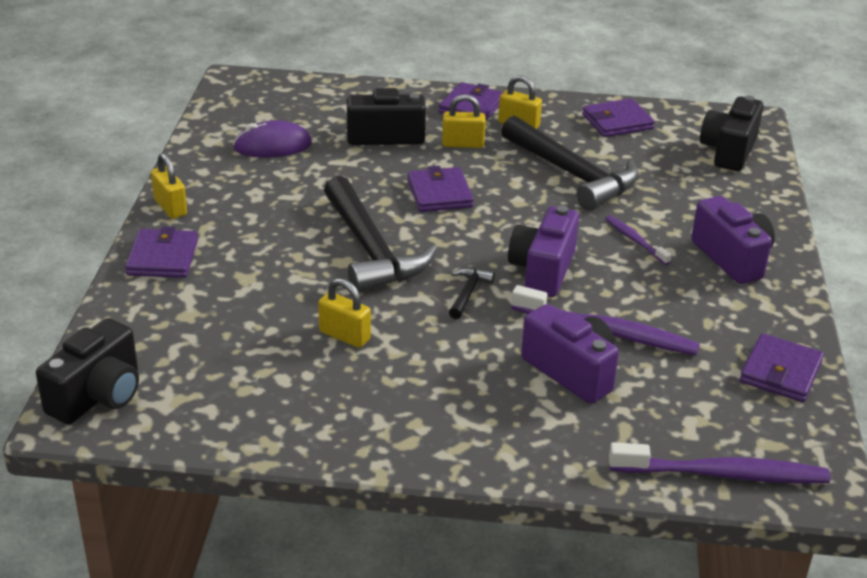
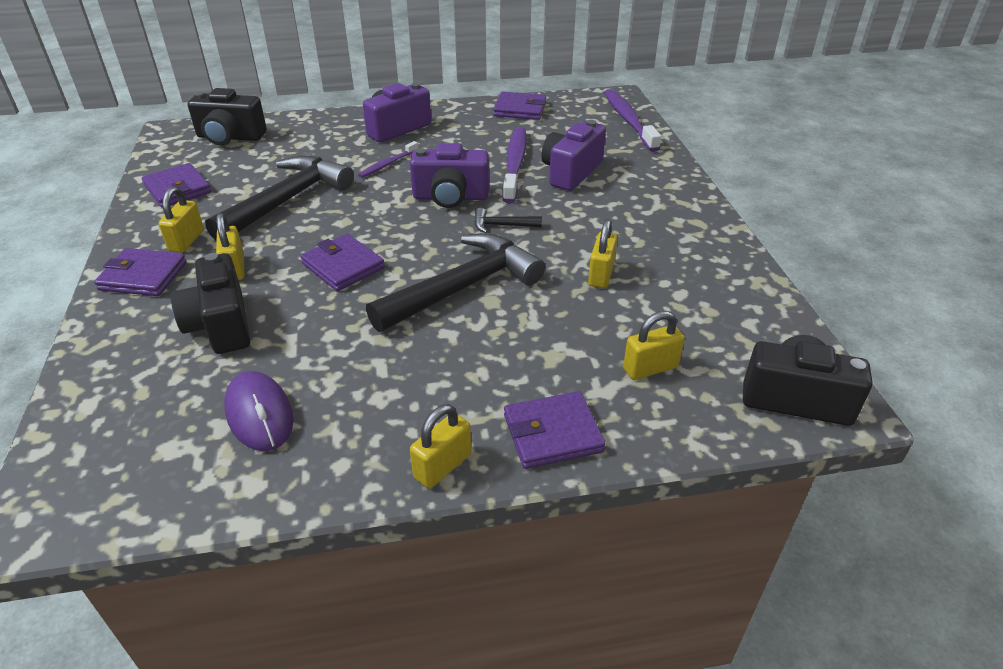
camera: 105 degrees left, 5 degrees up
purple wallet [408,166,474,212] -> purple wallet turned 75 degrees clockwise [300,234,385,291]
none -> yellow padlock [623,311,685,380]

